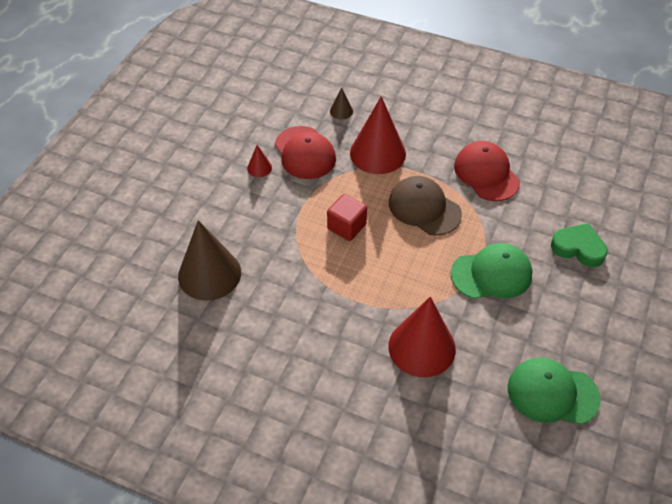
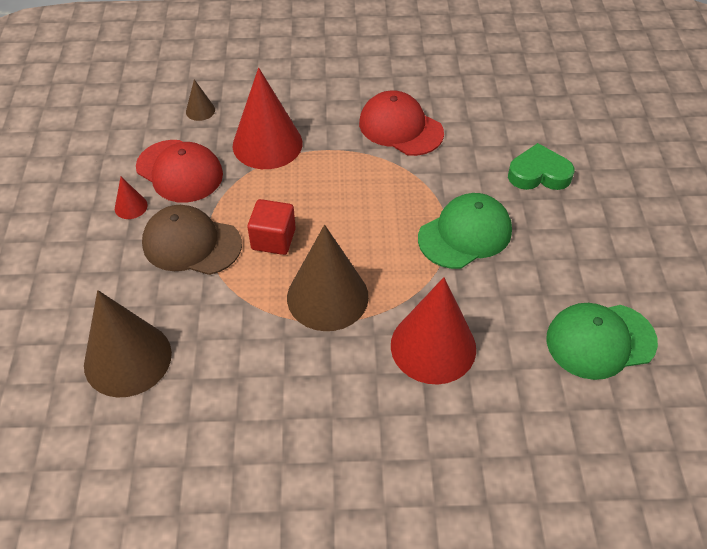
camera: 25 degrees left, 0 degrees up
brown cap [389,176,462,236] -> brown cap moved to [142,205,242,275]
none -> brown cone [287,225,369,331]

